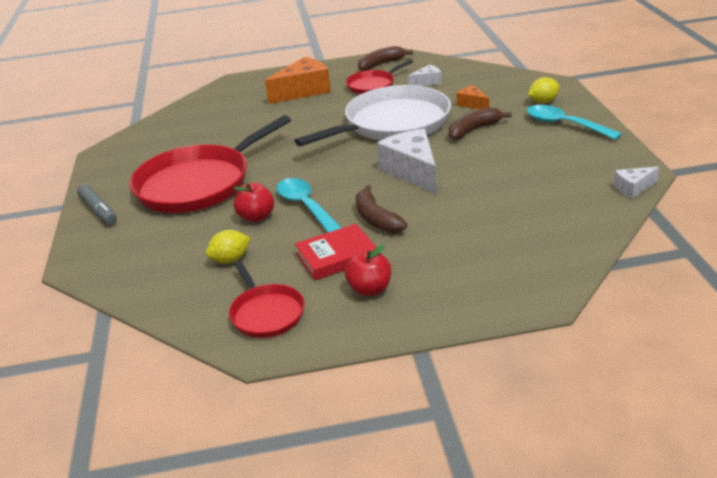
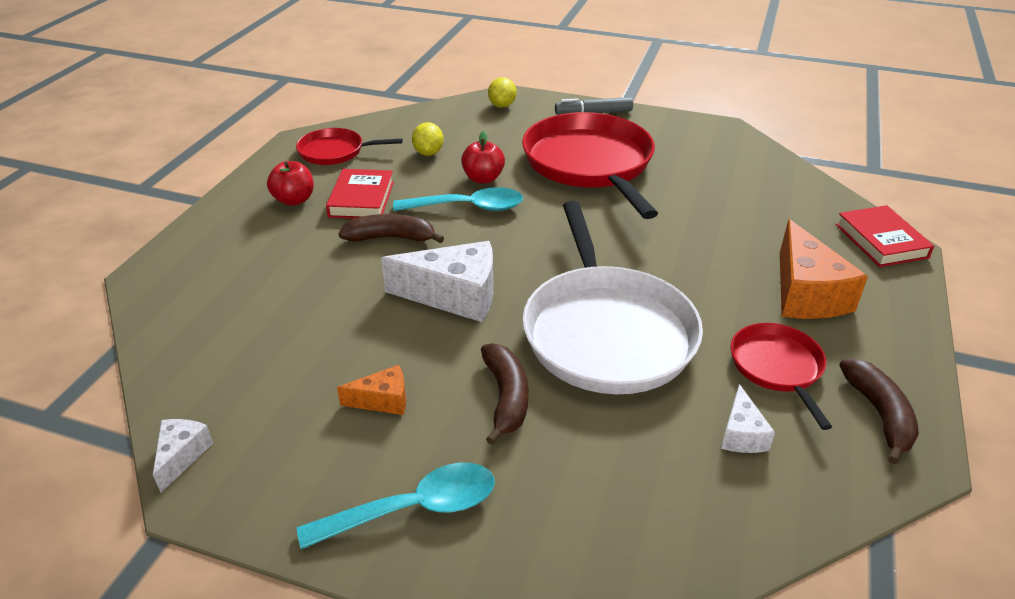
camera: 115 degrees right, 5 degrees up
orange cheese [457,85,489,110] -> orange cheese moved to [337,365,406,415]
yellow lemon [528,77,560,103] -> yellow lemon moved to [488,77,516,108]
none -> red book [836,205,934,267]

